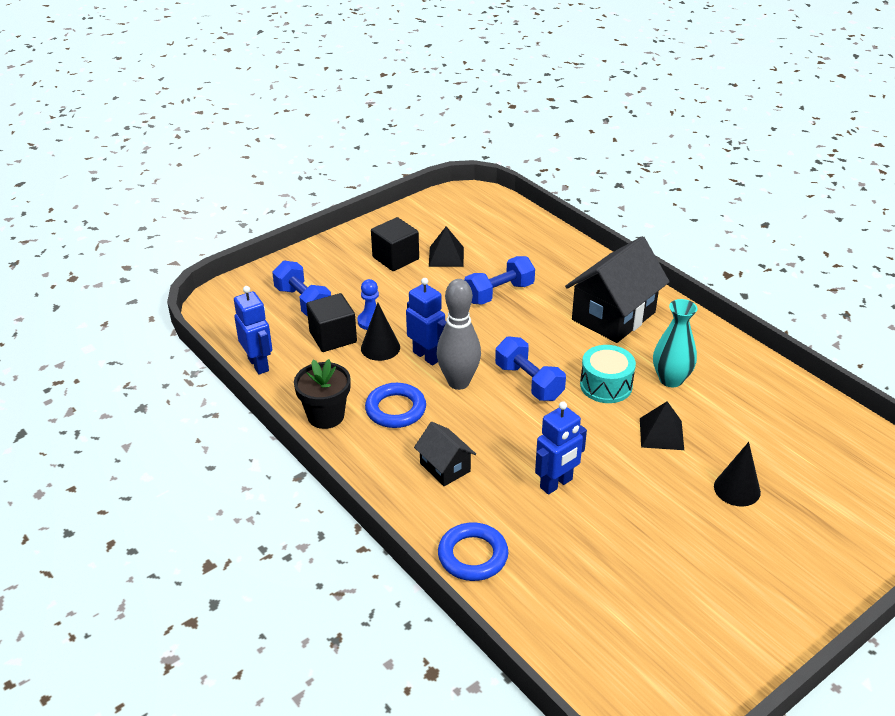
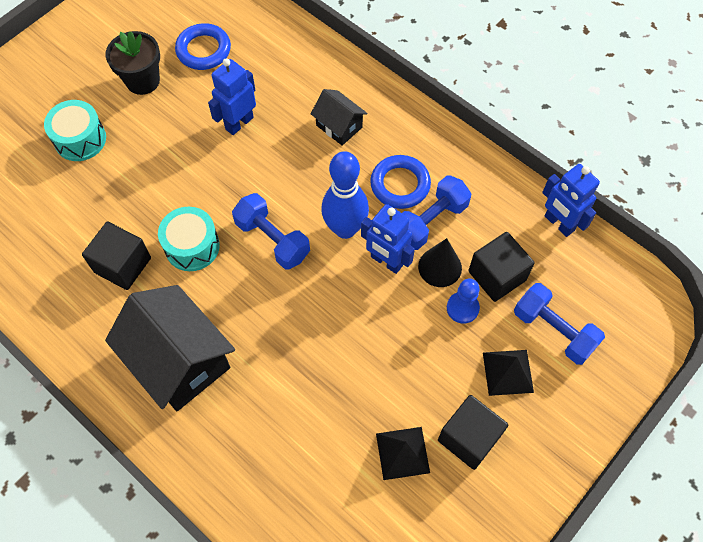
camera: 170 degrees right, 25 degrees up
black flower pot [294,359,351,429] -> black flower pot moved to [106,31,160,95]
grey bowling pin [437,279,481,390] -> blue bowling pin [321,151,369,239]
blue ring [438,522,508,581] -> blue ring moved to [175,23,231,70]
blue dumbbell [464,256,535,305] -> blue dumbbell moved to [402,176,472,250]
black house [565,237,670,343] -> black house turned 75 degrees counterclockwise [105,285,235,411]
black pyramid [640,401,684,450] -> black pyramid moved to [483,350,534,396]
turquoise vase [653,299,698,387] -> black cube [82,222,151,290]
black cone [714,442,761,506] -> turquoise drum [44,100,106,161]

